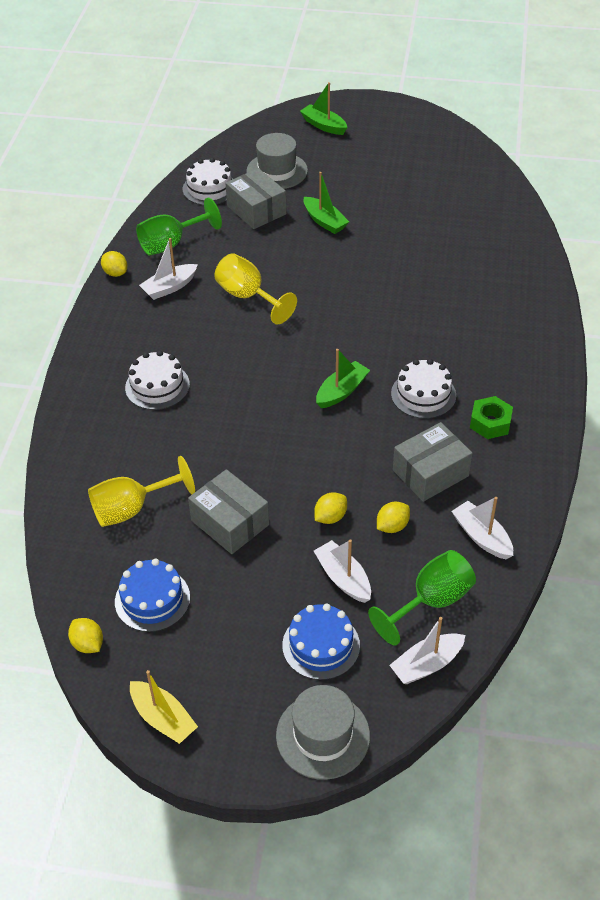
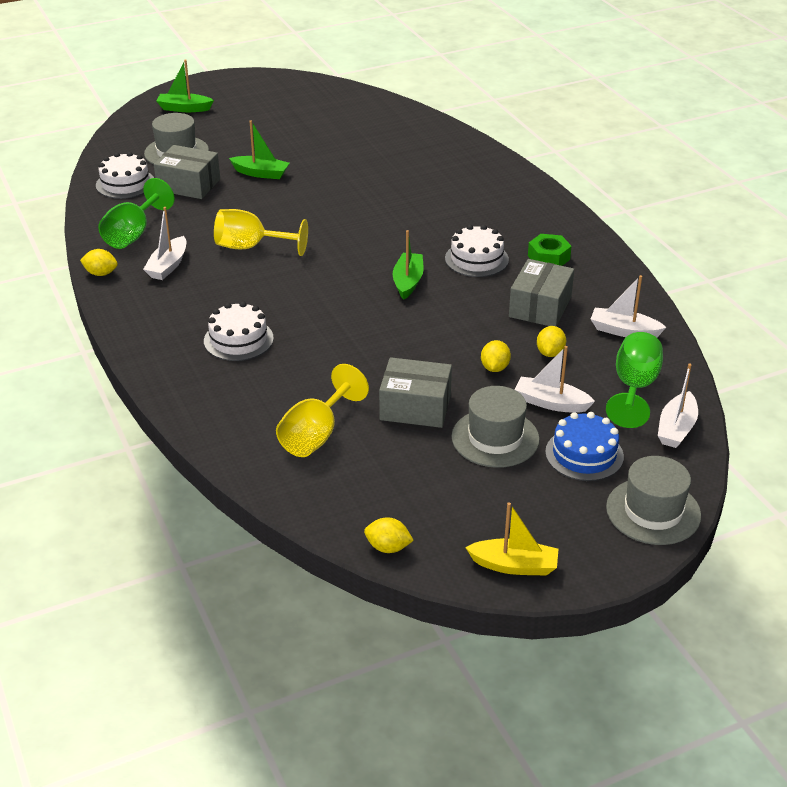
camera: 35 degrees left, 10 degrees down
blue cake [115,558,190,632] -> none
none -> grey hat [452,386,540,468]

